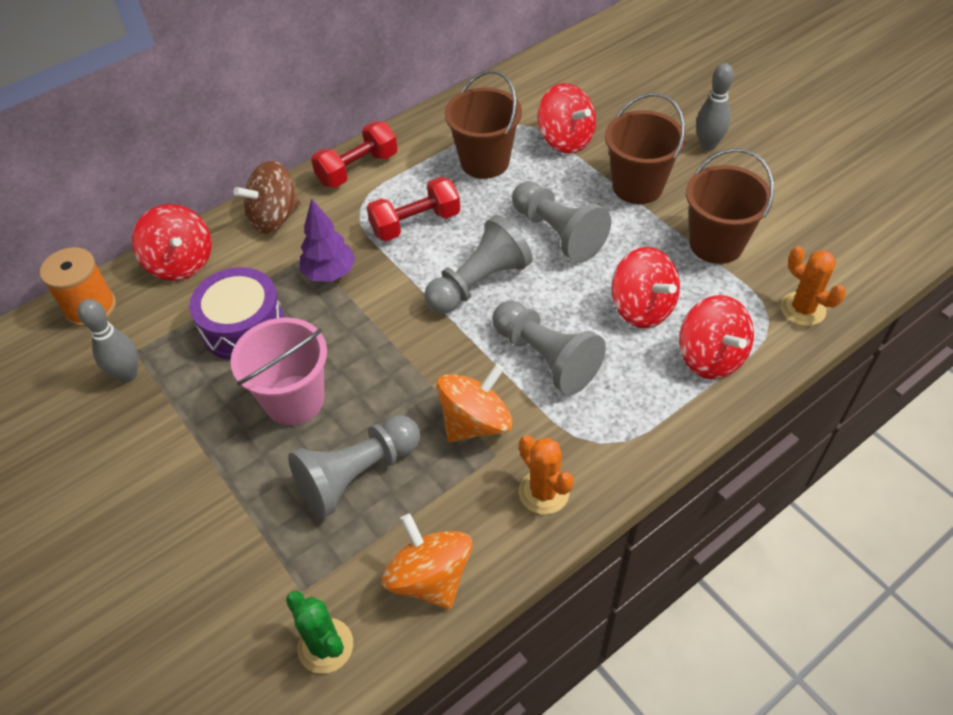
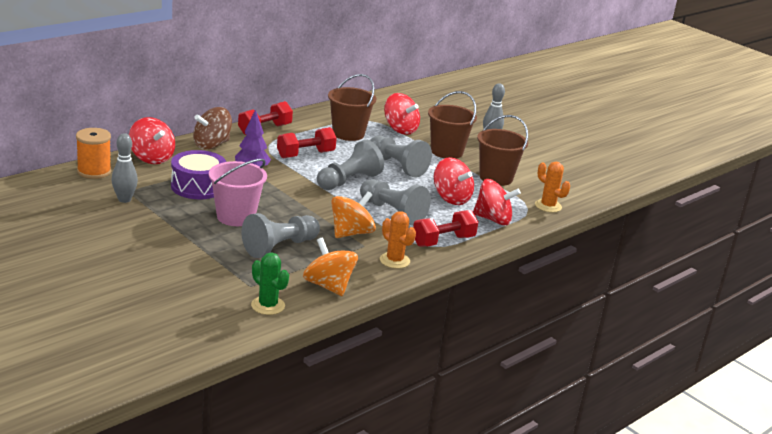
camera: 10 degrees left, 25 degrees down
red spinning top [679,295,754,379] -> red spinning top turned 45 degrees counterclockwise [473,179,521,225]
none -> red dumbbell [413,210,478,247]

